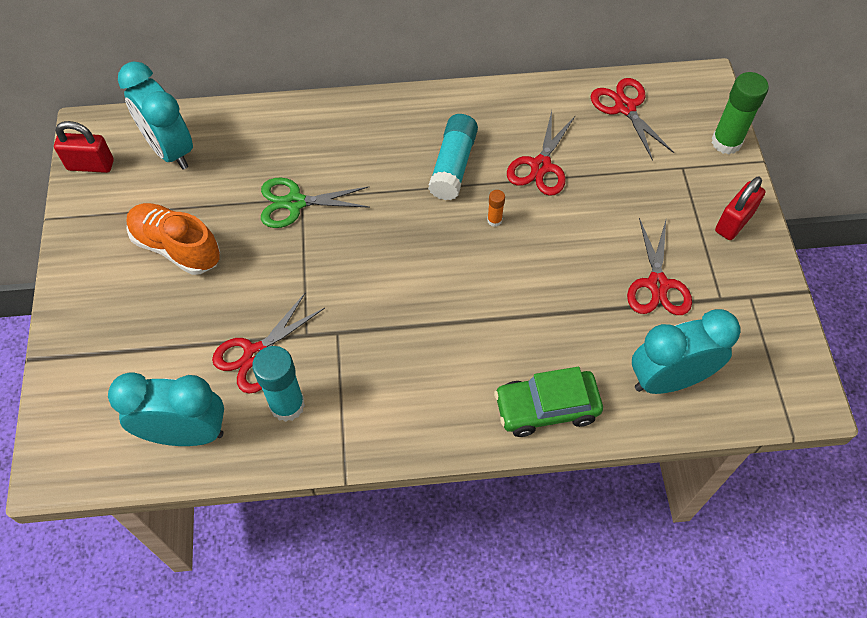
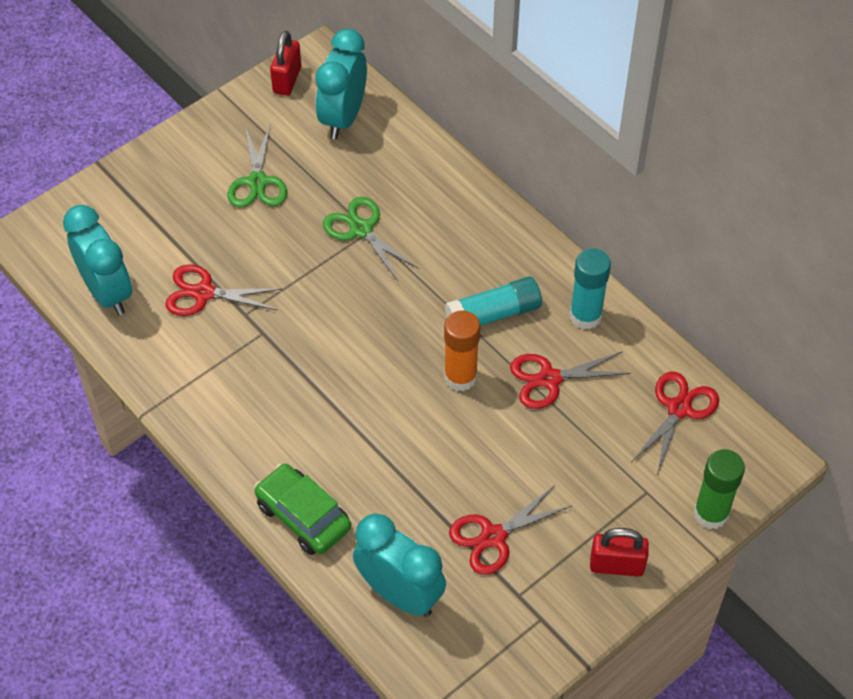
camera: 55 degrees right, 5 degrees down
red padlock [54,121,114,173] -> red padlock turned 45 degrees clockwise [270,31,301,96]
orange shoe [127,203,220,275] -> green scissors [228,125,287,208]
turquoise glue stick [252,346,305,422] -> turquoise glue stick moved to [570,248,611,329]
orange glue stick [487,190,505,227] -> orange glue stick [444,310,480,391], size x2.11

